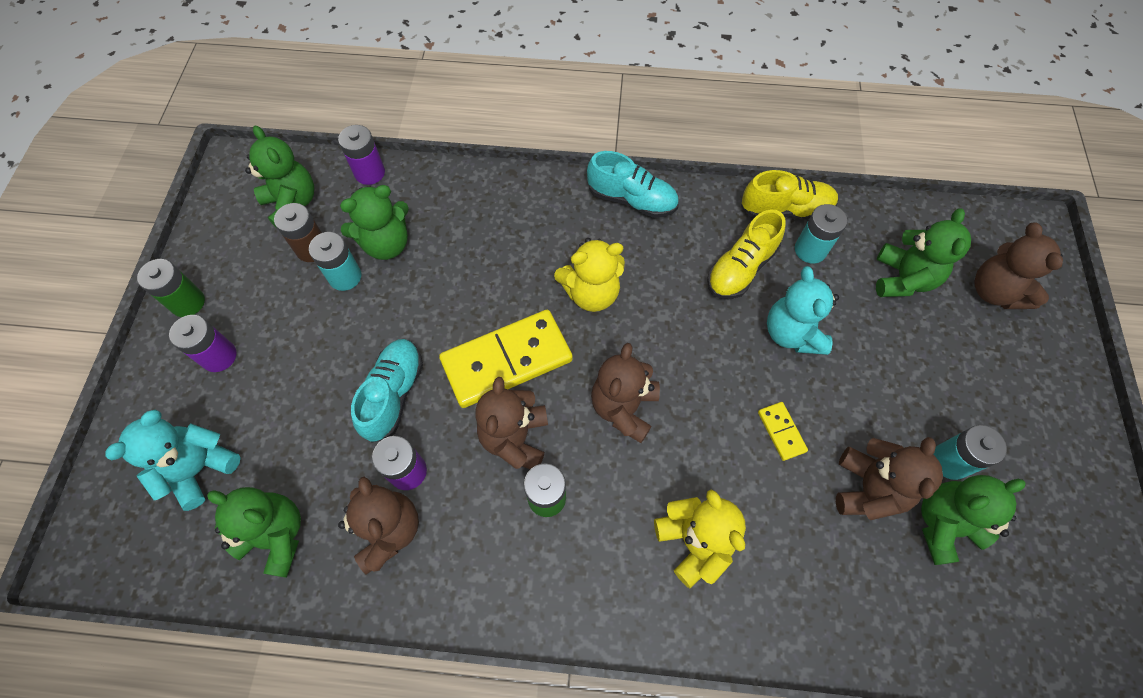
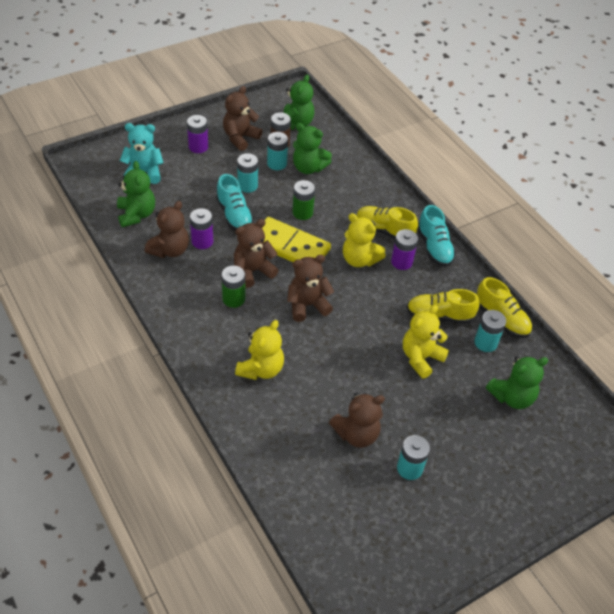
camera: 50 degrees right, 15 degrees down
green battery [137,259,205,317] -> green battery moved to [292,180,315,220]
purple battery [338,125,385,185] -> purple battery moved to [391,229,418,270]
turquoise shoe [351,339,423,443] -> turquoise shoe turned 90 degrees clockwise [216,174,254,231]
yellow domino [758,402,808,461] -> none
turquoise teddy bear [767,266,839,355] -> yellow teddy bear [403,305,449,379]
green teddy bear [921,475,1026,565] -> none
brown teddy bear [974,223,1063,309] -> brown teddy bear moved to [223,86,262,151]
none -> turquoise battery [237,153,258,193]
none -> yellow shoe [357,206,418,239]

